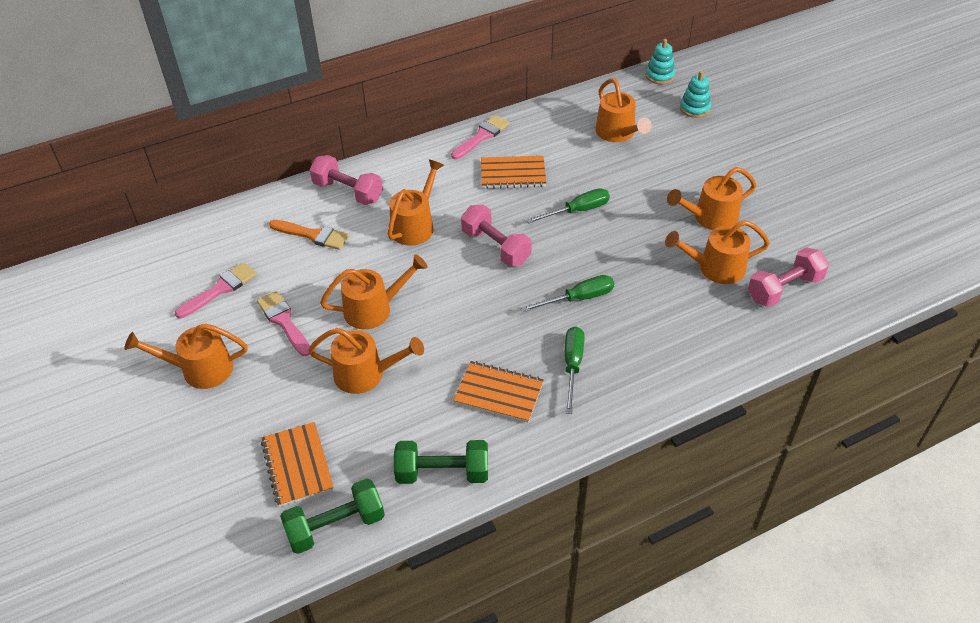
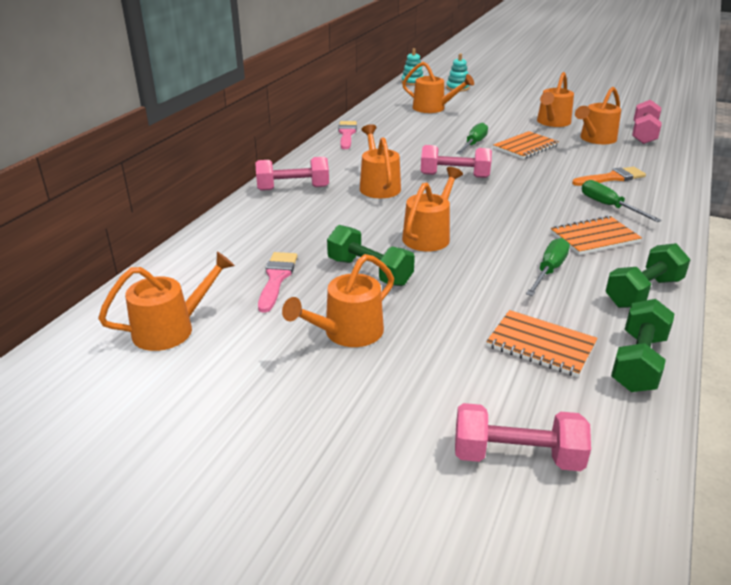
camera: 40 degrees left, 15 degrees down
pink brush [257,291,310,356] -> green dumbbell [327,225,415,286]
orange brush [269,220,349,250] -> orange brush moved to [572,167,646,186]
orange watering can [308,328,424,394] -> orange watering can moved to [98,252,235,351]
orange notebook [481,156,546,189] -> orange notebook moved to [493,131,559,159]
green screwdriver [521,275,614,312] -> green screwdriver moved to [526,238,570,296]
none -> pink dumbbell [455,403,591,471]

